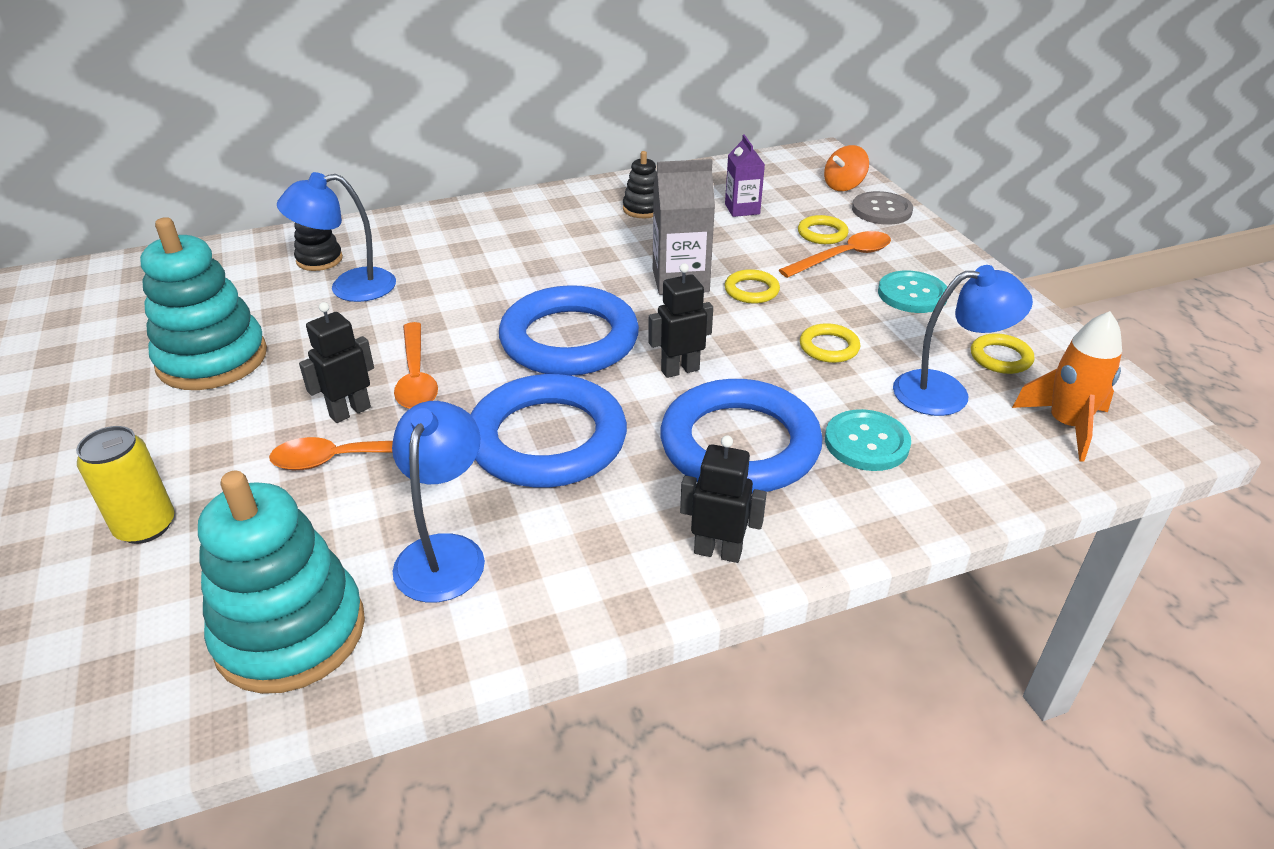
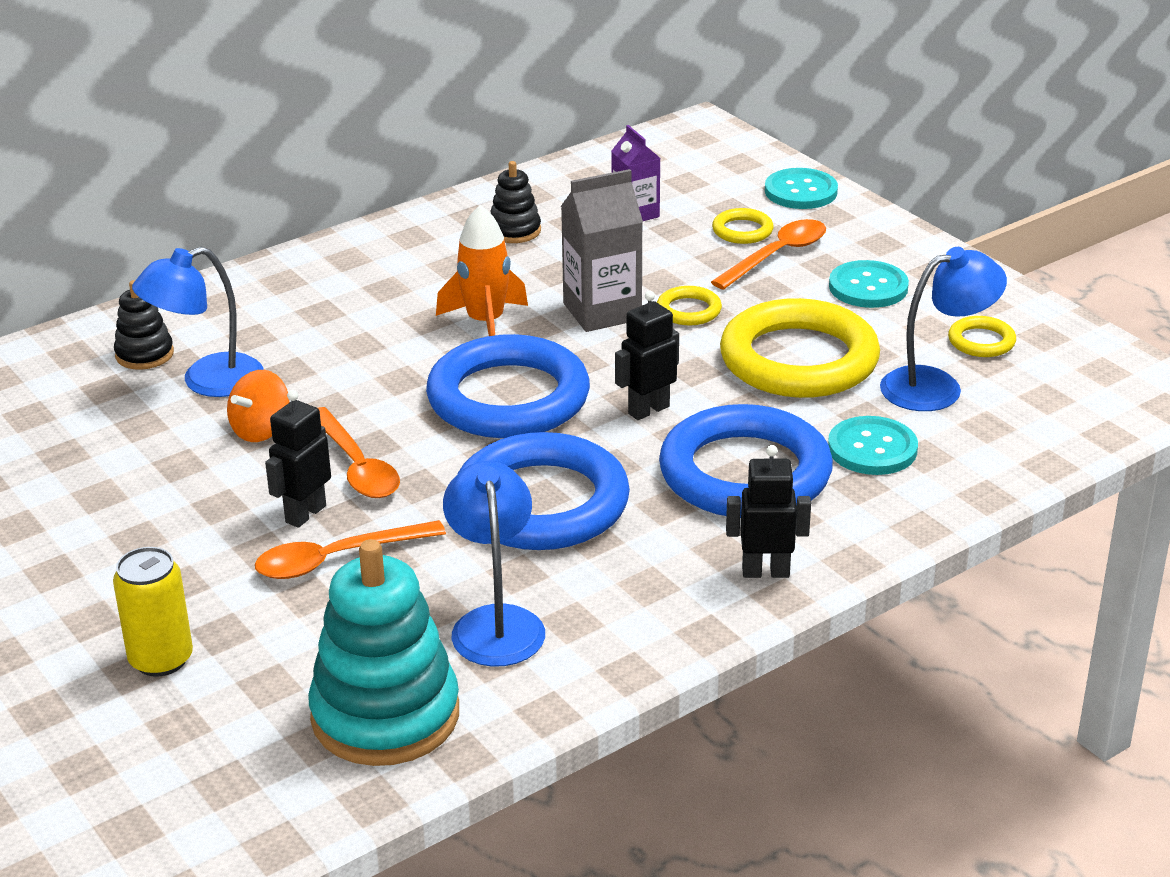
camera: 15 degrees left, 5 degrees down
turquoise stacking toy [140,217,267,390] -> none
yellow ring [800,323,861,363] -> yellow ring [720,298,880,398], size x2.34
orange spinning top [824,145,869,191] -> orange spinning top moved to [227,370,290,442]
grey button [852,191,913,225] -> turquoise button [765,168,838,209]
orange rocket [1012,311,1122,462] -> orange rocket moved to [436,205,528,336]

